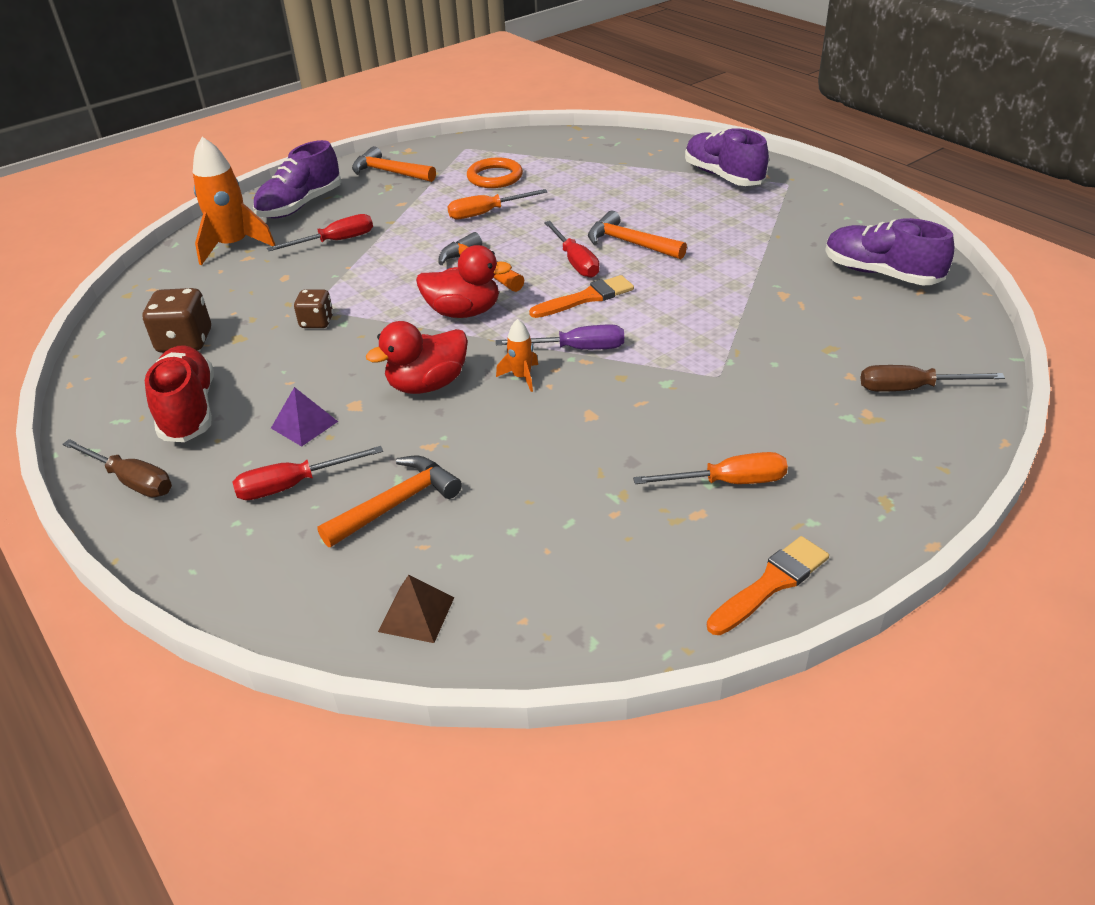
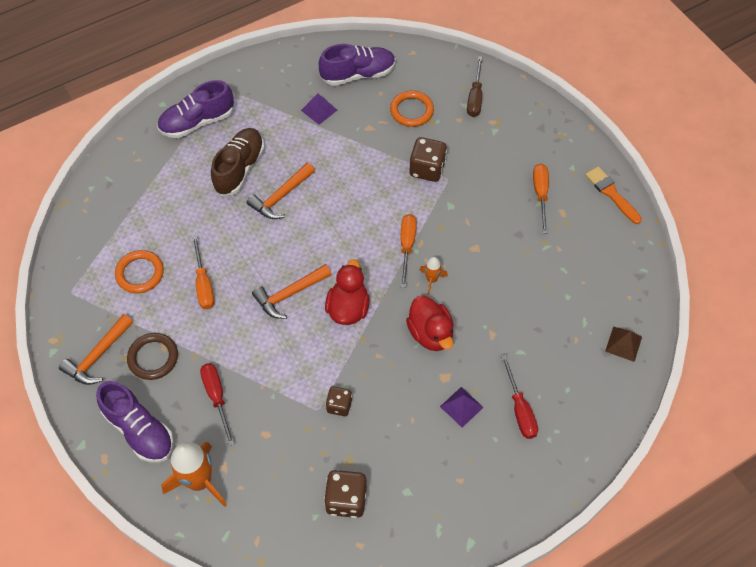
camera: 85 degrees left, 20 degrees up
brown screwdriver [62,439,172,497] -> none
red shoe [145,345,214,442] -> none
orange hammer [317,456,462,547] -> none
purple screwdriver [496,325,624,350] -> orange screwdriver [401,214,417,288]
orange brush [529,275,634,318] -> none
red screwdriver [544,221,600,278] -> none
purple shoe [825,218,954,285] -> purple shoe turned 150 degrees counterclockwise [319,44,395,86]
none -> brown ring [127,333,178,380]
none -> brown shoe [211,128,264,196]
none -> purple pyramid [301,94,337,125]
none -> orange ring [390,91,434,127]
none -> brown dice [410,137,447,182]

